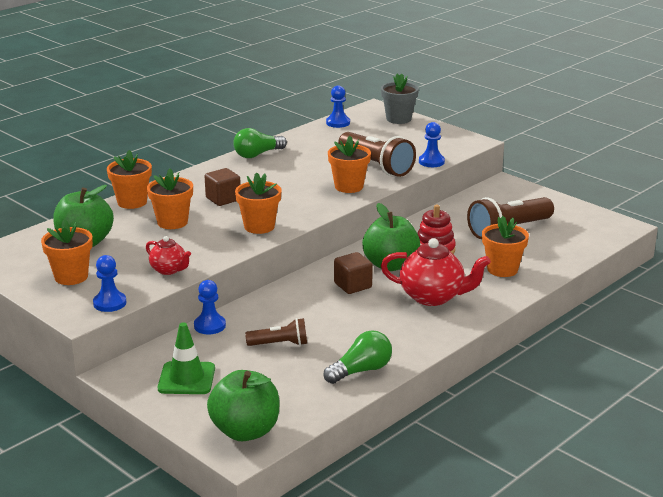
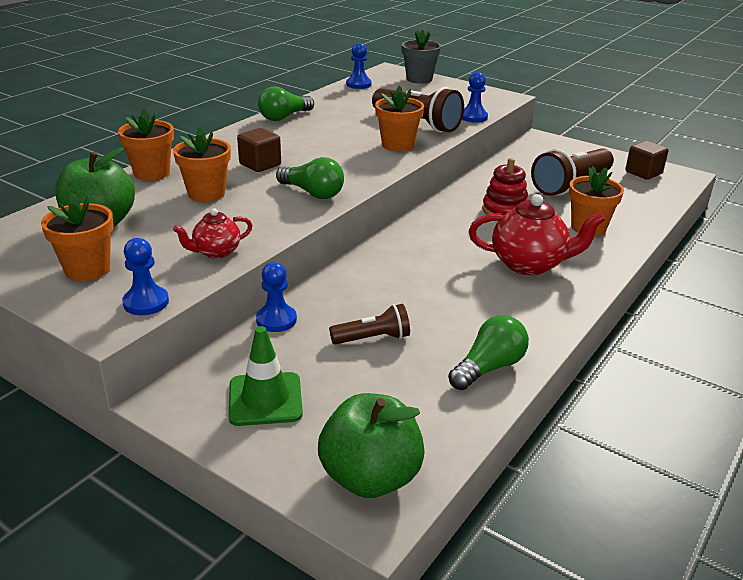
camera: 10 degrees left, 5 degrees up
red teapot [146,236,191,275] -> red teapot turned 120 degrees clockwise [173,208,253,259]
orange flower pot [235,172,282,234] -> green light bulb [276,157,344,199]
brown cube [334,252,373,294] -> brown cube moved to [625,141,668,180]
green apple [362,203,420,271] -> none

